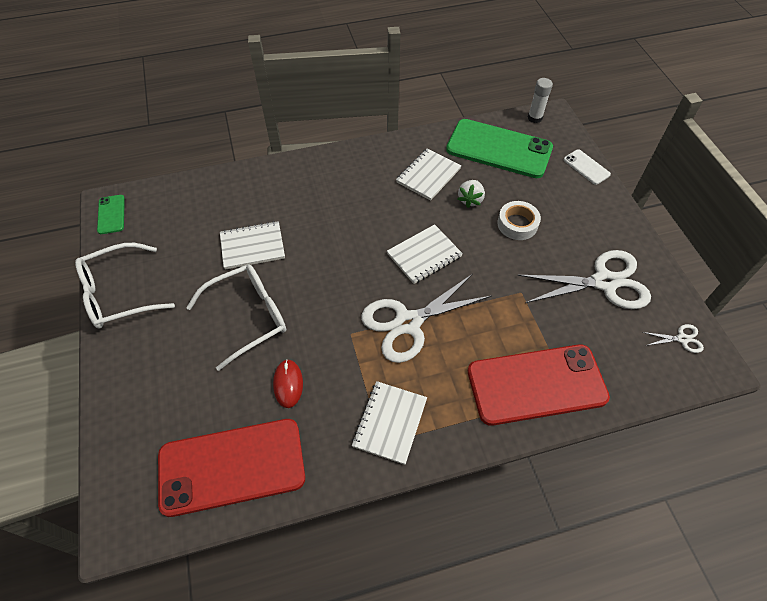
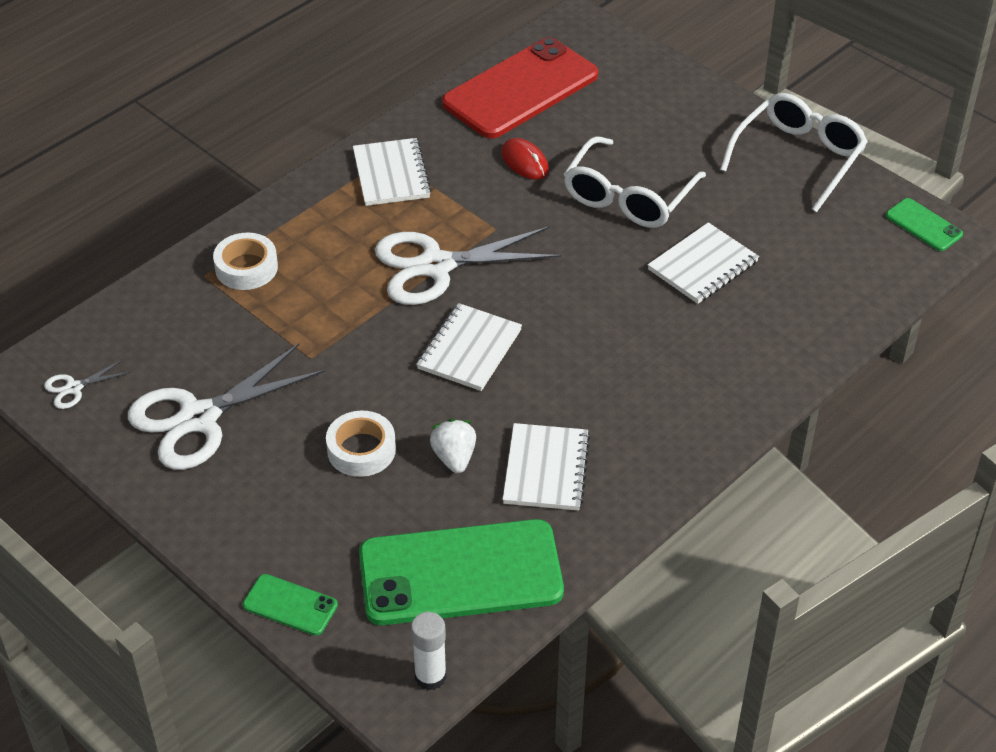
camera: 150 degrees right, 10 degrees down
white scissors [361,274,492,363] -> white scissors turned 135 degrees counterclockwise [375,227,562,305]
red phone [468,344,610,426] -> white tape [213,232,278,290]
white phone [564,150,611,185] -> green phone [243,574,338,636]

